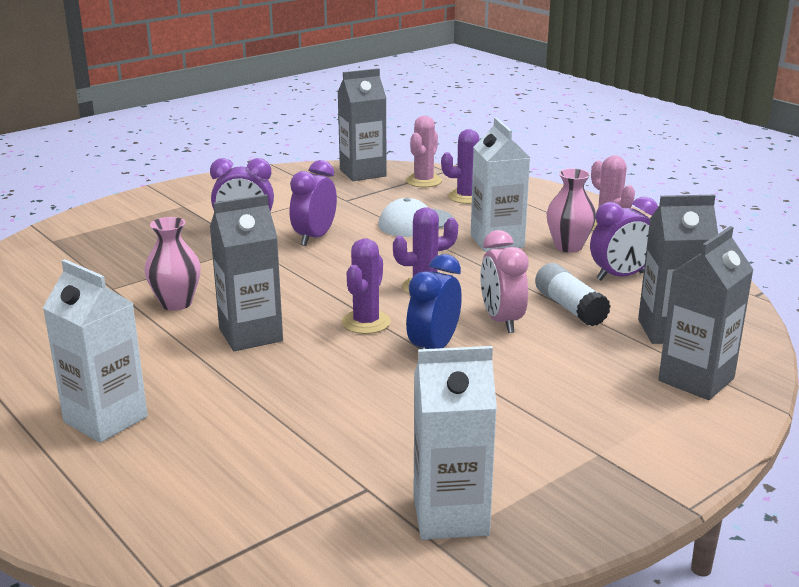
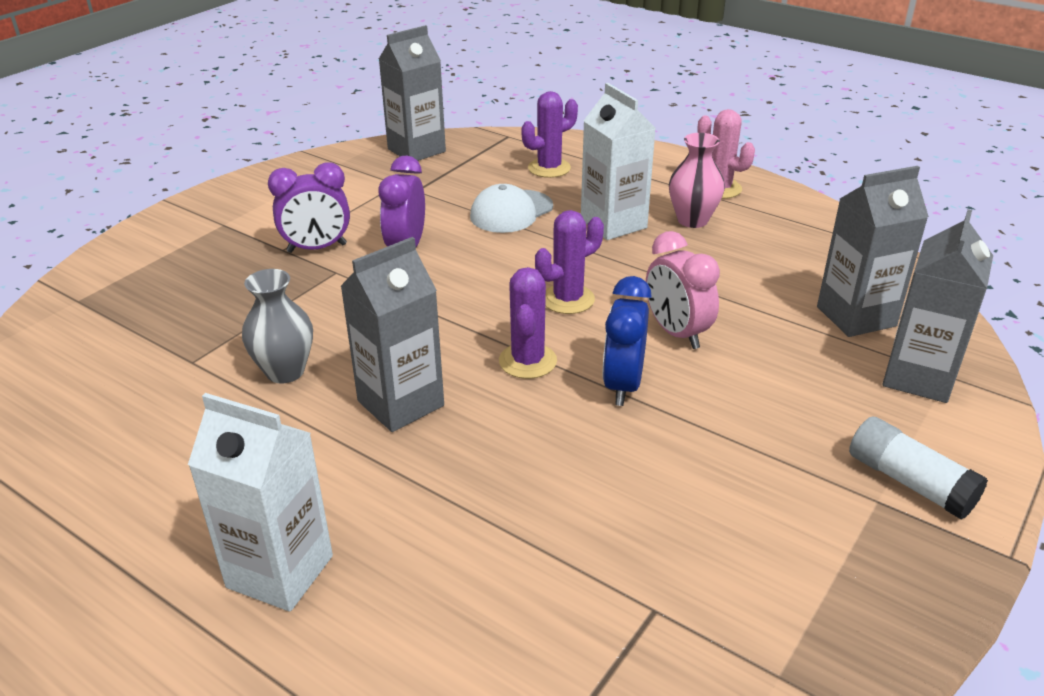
camera: 15 degrees left, 10 degrees up
pink vase [145,217,201,311] -> grey vase [242,269,313,383]
pink cactus [406,116,442,187] -> none
white carton [413,346,497,540] -> none
white glue stick [535,263,611,326] -> white glue stick moved to [849,417,988,520]
purple clock [590,197,658,281] -> none

